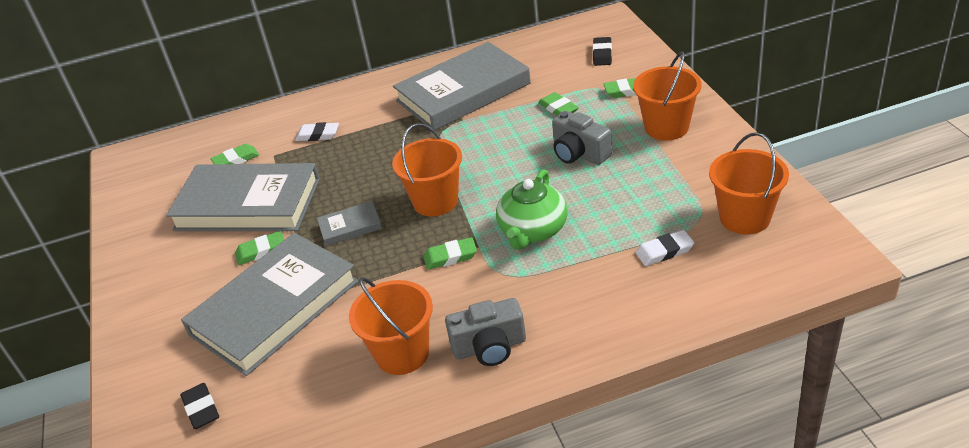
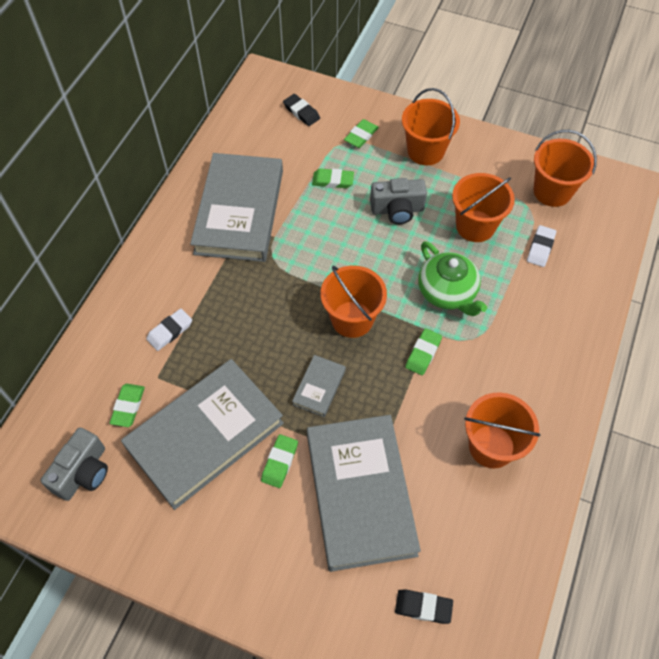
camera: 55 degrees left, 20 degrees up
grey camera [445,298,526,366] -> grey camera moved to [41,428,108,501]
none -> orange bucket [452,173,515,242]

